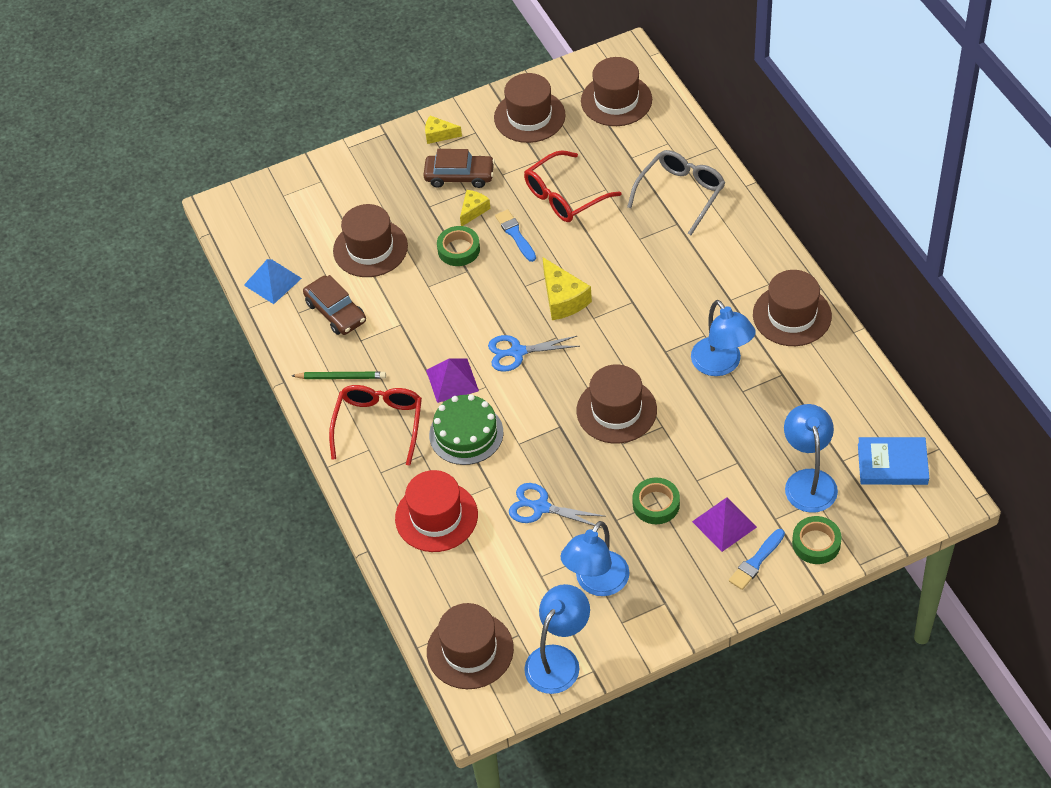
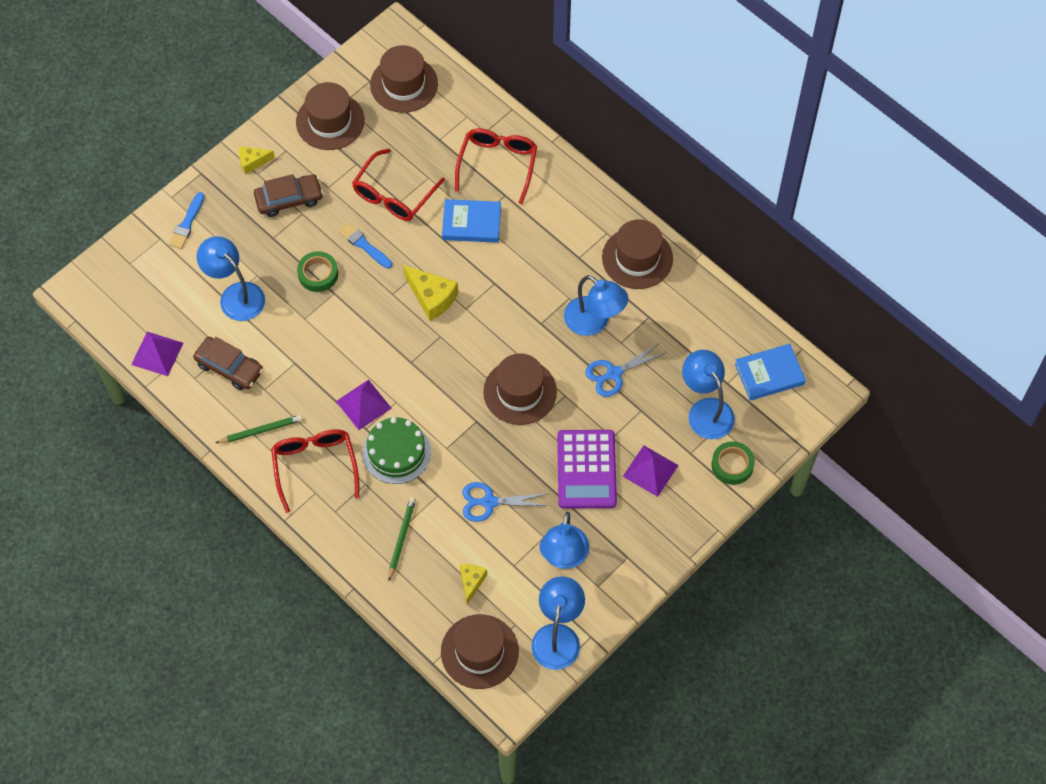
camera: 25 degrees left, 10 degrees up
blue pyramid [244,259,302,304] -> purple pyramid [131,332,183,376]
brown hat [333,204,408,277] -> blue lamp [197,236,265,321]
red hat [395,470,478,552] -> green pencil [388,497,416,581]
yellow cheese [460,190,491,226] -> yellow cheese moved to [460,564,487,605]
blue scissors [488,335,580,372] -> blue scissors moved to [585,343,667,397]
grey glasses [627,150,726,235] -> red glasses [455,128,537,204]
green tape [632,477,680,524] -> purple calculator [557,430,617,509]
blue brush [729,529,785,590] -> blue brush moved to [169,192,204,249]
none -> blue book [442,199,501,243]

